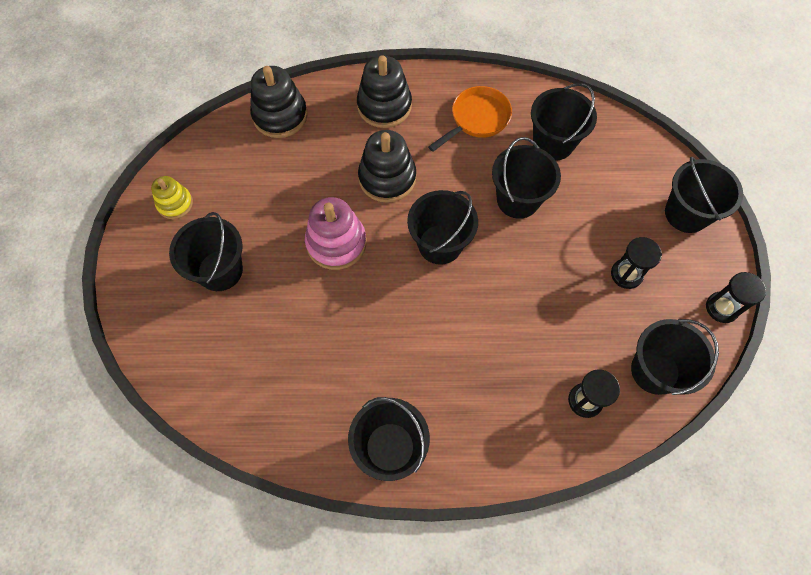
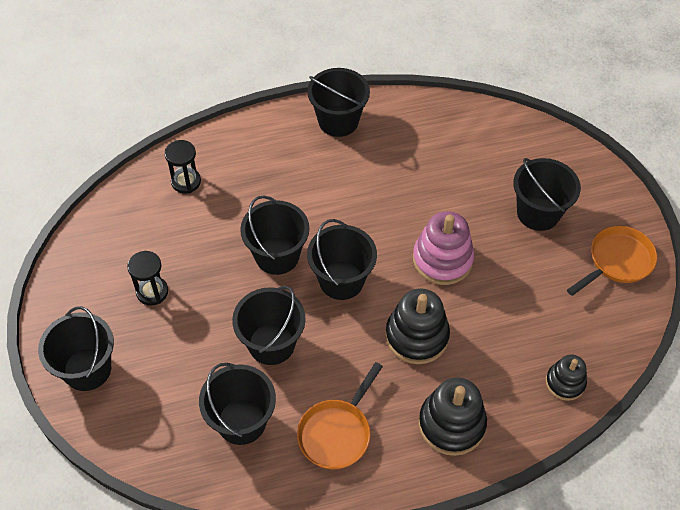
camera: 165 degrees right, 10 degrees down
yellow stacking toy [151,176,193,219] -> orange pan [567,226,657,296]
black stacking toy [250,66,308,138] -> black stacking toy [546,354,587,401], size x0.61
black bucket [631,319,719,395] -> black bucket moved to [240,195,309,275]
black hourglass [706,272,766,323] -> none

